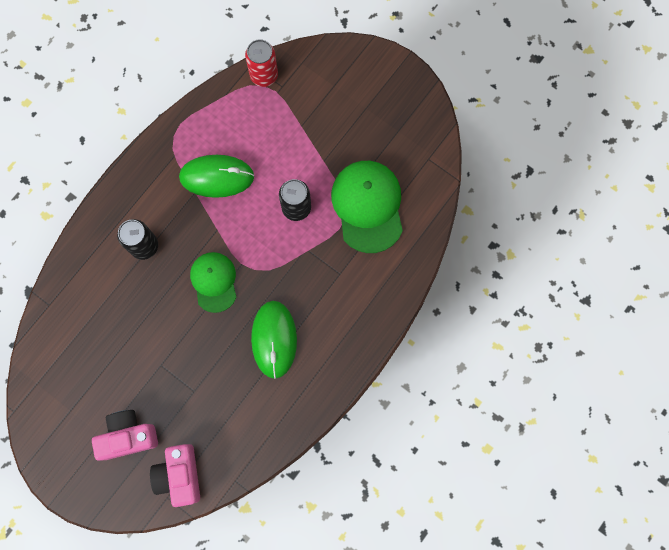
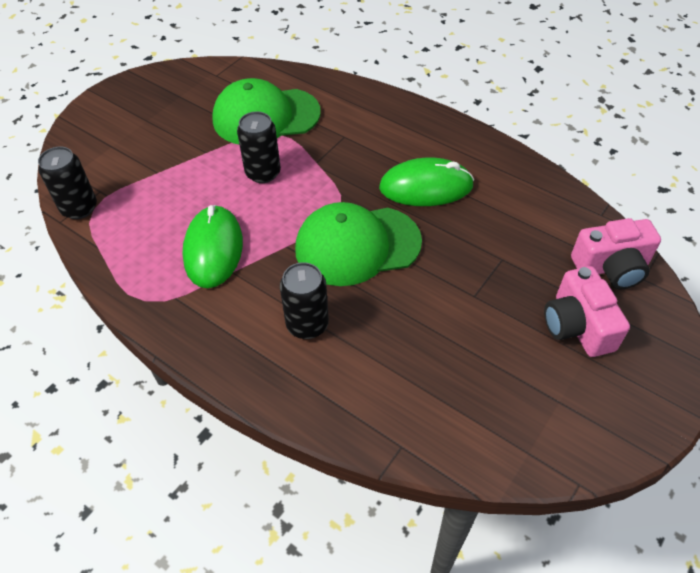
camera: 90 degrees left, 25 degrees down
green cap [190,252,237,313] -> green cap [295,202,422,286], size x1.58
red can [245,39,278,87] -> black can [38,147,97,219]

